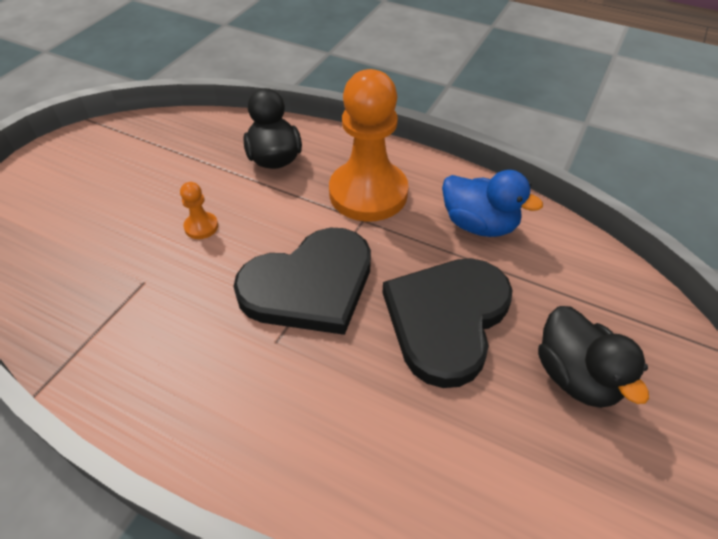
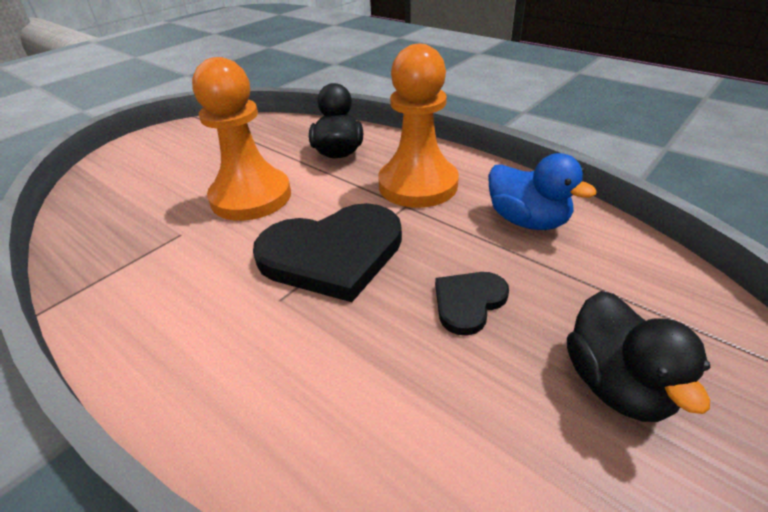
camera: 15 degrees right, 10 degrees down
orange pawn [180,182,218,239] -> orange pawn [192,57,291,221], size x2.49
black heart [382,258,513,388] -> black heart [435,272,509,336], size x0.51

